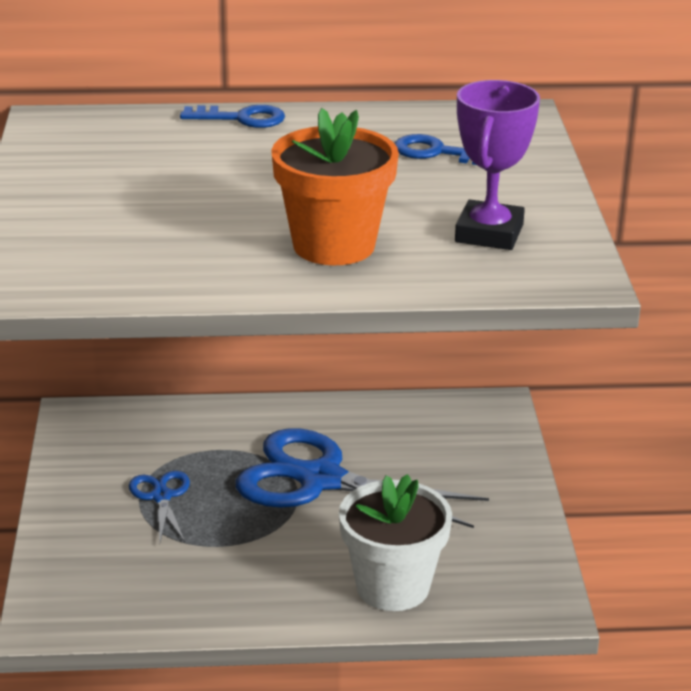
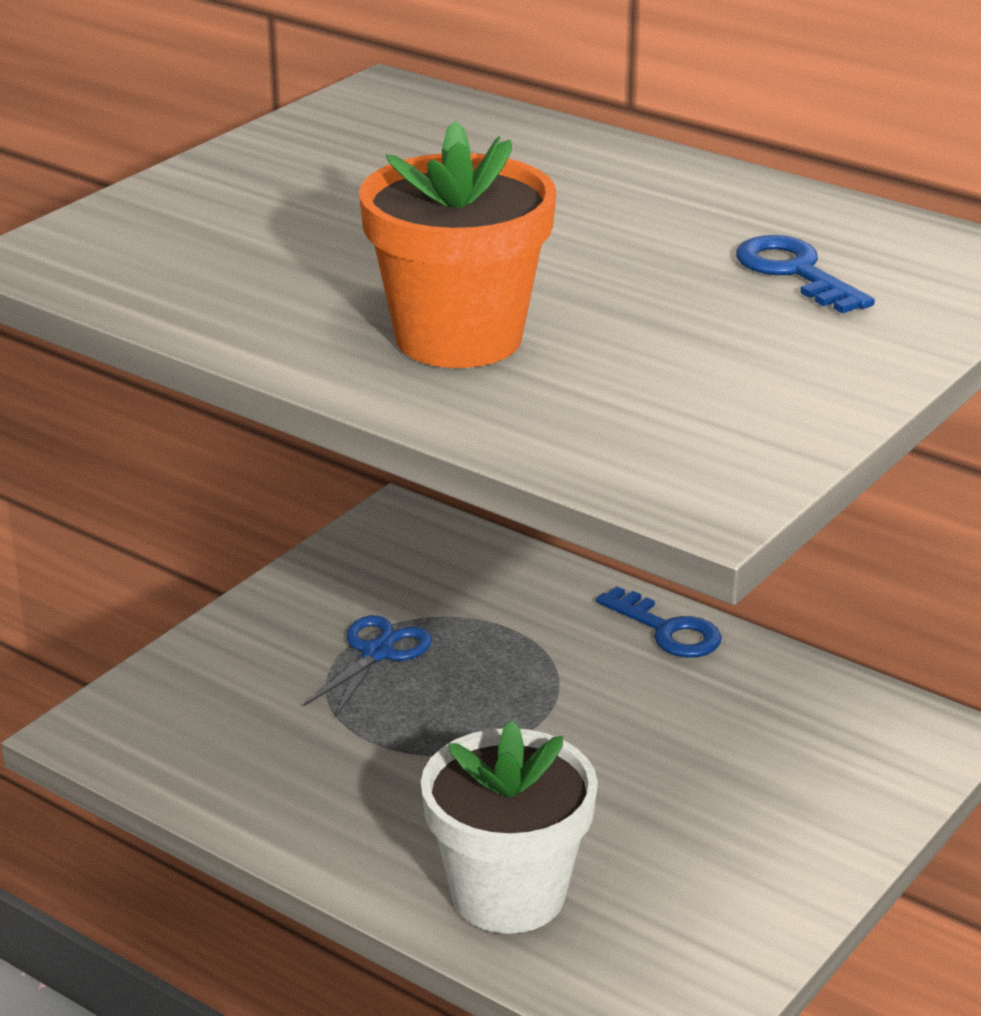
camera: 40 degrees right, 0 degrees up
blue key [180,105,285,128] -> blue key moved to [596,586,722,657]
blue scissors [235,428,489,528] -> none
purple trophy [455,80,540,250] -> none

